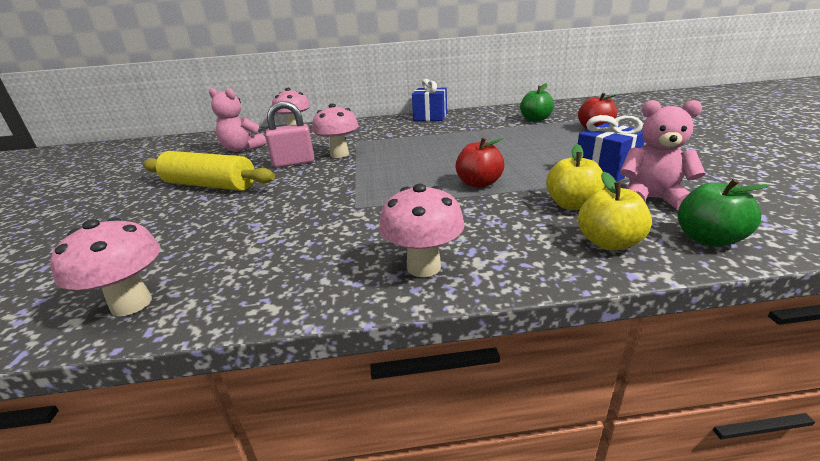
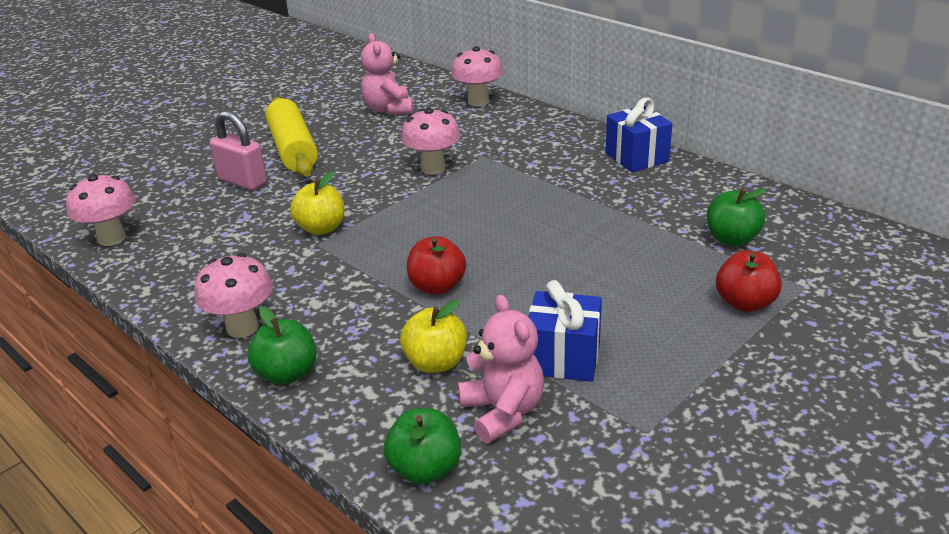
camera: 50 degrees right, 5 degrees up
pink padlock [265,101,315,168] -> pink padlock moved to [210,111,267,190]
yellow apple [578,172,652,251] -> yellow apple moved to [290,171,345,235]
none -> green apple [248,306,317,385]

